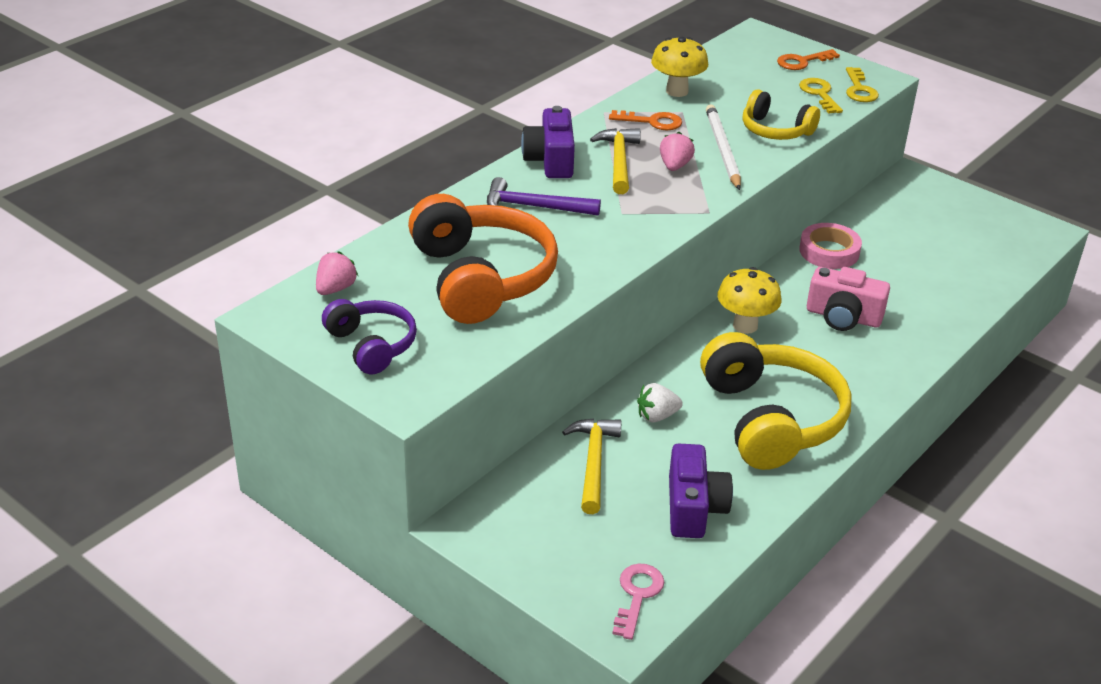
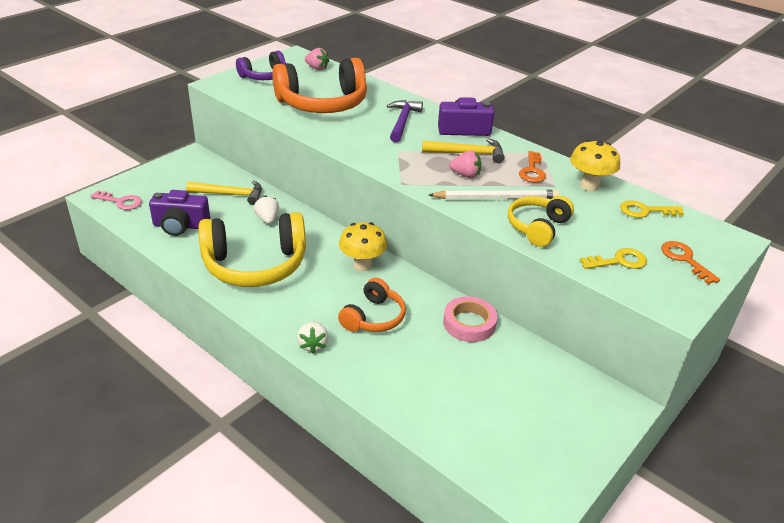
camera: 90 degrees right, 0 degrees up
pink camera [807,267,890,331] -> orange headphones [338,278,406,332]
yellow key [846,67,879,102] -> yellow key moved to [620,200,684,218]
none -> white strawberry [297,321,328,353]

